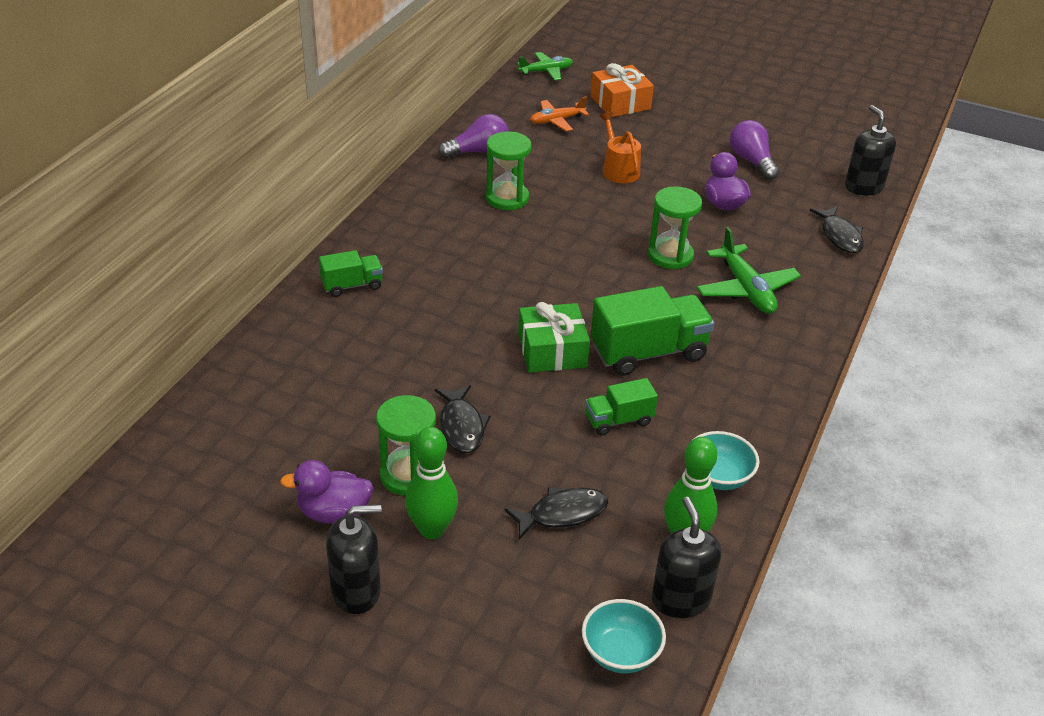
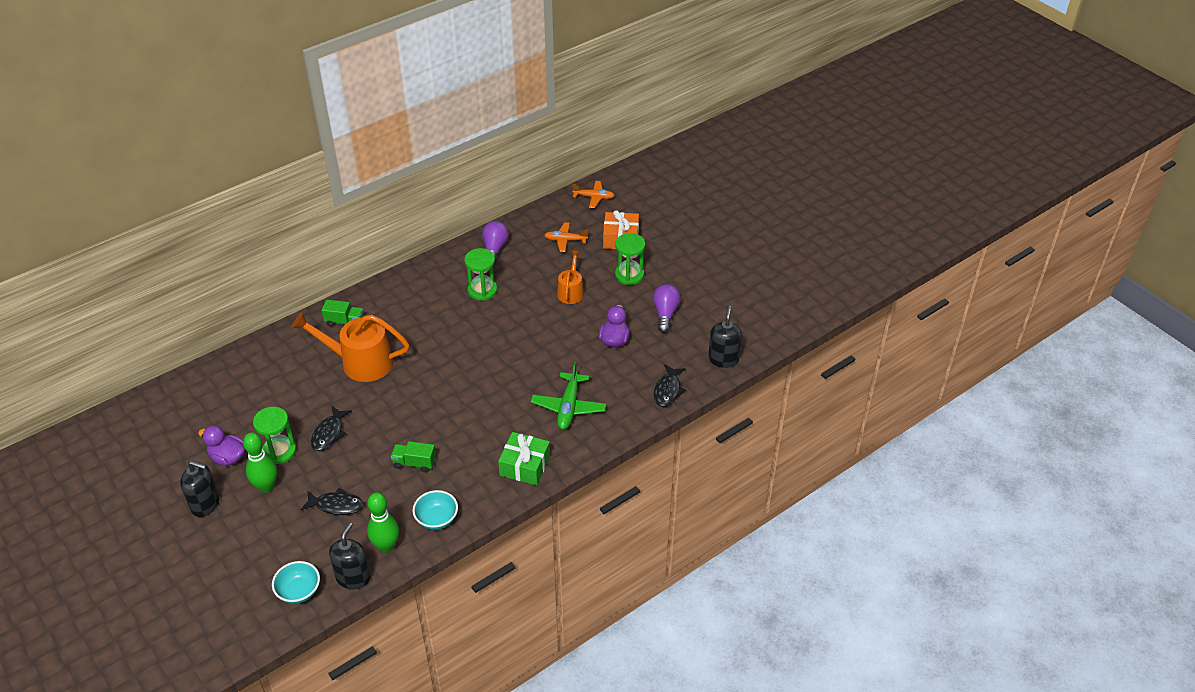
camera: 30 degrees right, 5 degrees up
purple light bulb [438,114,509,159] -> purple light bulb turned 90 degrees counterclockwise [482,221,509,266]
green plane [517,52,573,80] -> orange plane [572,181,615,208]
green gift [518,302,590,373] -> green gift moved to [498,432,550,485]
green truck [591,286,714,376] -> none
green hourglass [648,186,702,269] -> green hourglass moved to [615,233,645,285]
none -> orange watering can [292,312,409,382]

